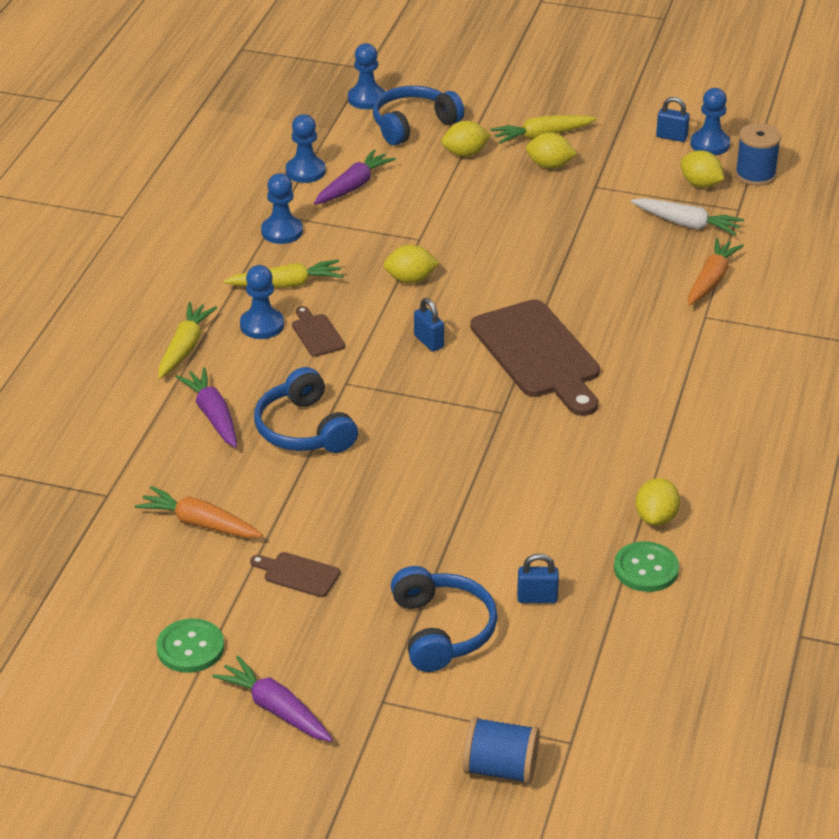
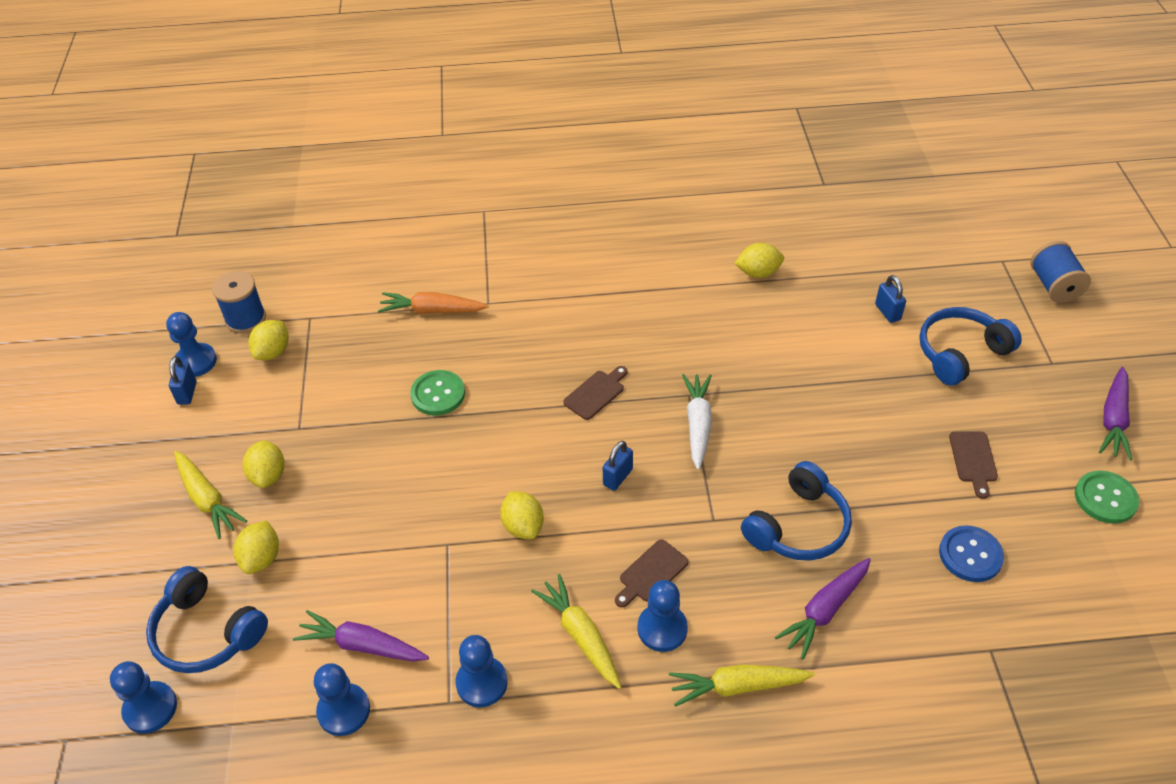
camera: 110 degrees left, 10 degrees up
orange carrot [135,486,263,538] -> blue button [939,525,1004,582]
yellow lemon [441,121,491,157] -> yellow lemon turned 45 degrees clockwise [234,520,279,574]
brown cutting board [471,299,600,416] -> brown cutting board [563,366,627,420], size x0.44
green button [614,541,679,592] -> green button moved to [410,370,465,416]
white carrot [631,198,744,235] -> white carrot moved to [682,374,712,470]

